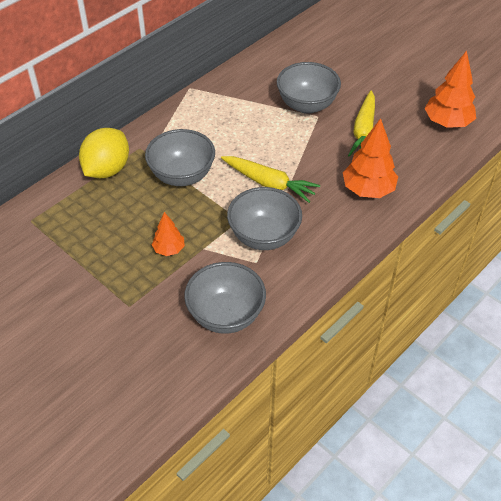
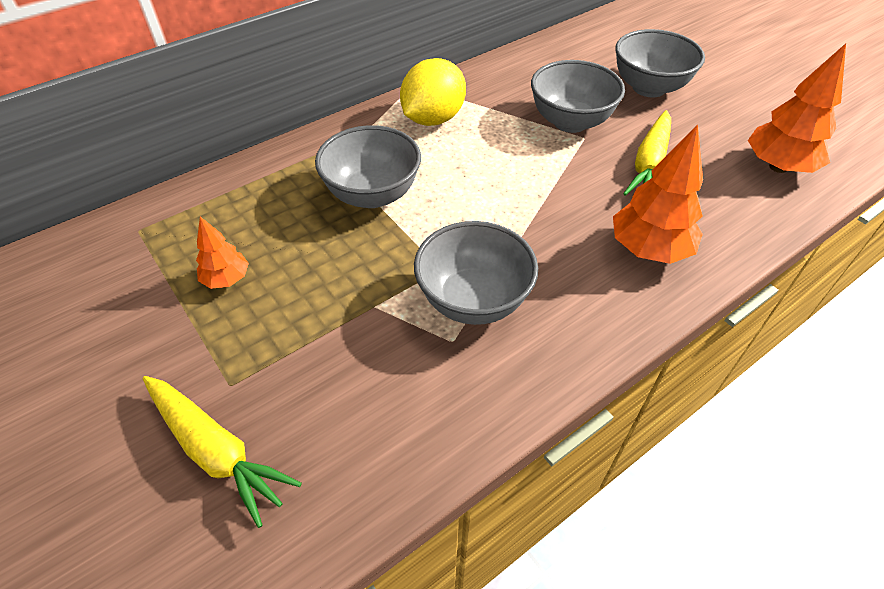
camera: 10 degrees right, 0 degrees up
yellow lemon [79,128,129,178] -> yellow lemon moved to [400,58,466,126]
orange tree [152,212,185,256] -> orange tree moved to [196,217,249,289]
grey bowl [184,262,266,334] -> grey bowl moved to [615,29,705,97]
yellow carrot [221,156,320,203] -> yellow carrot moved to [143,376,302,528]

